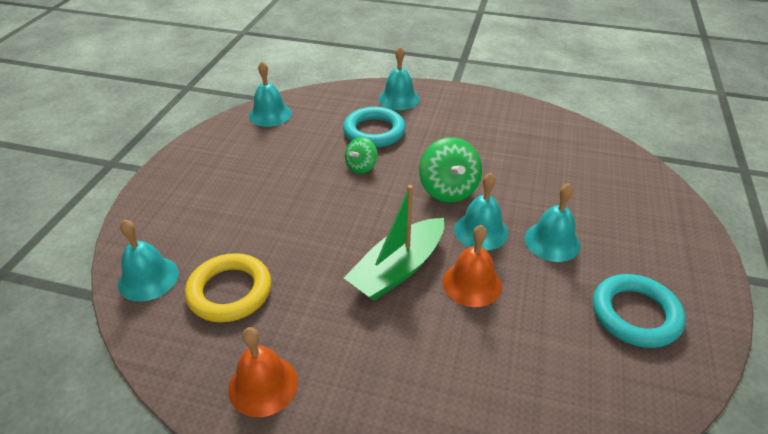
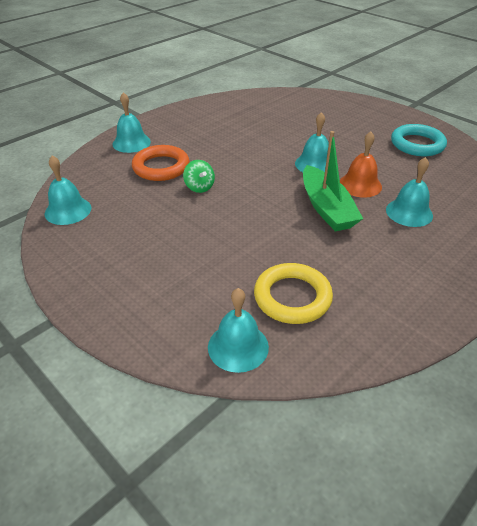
camera: 60 degrees left, 0 degrees up
orange bell [228,327,298,417] -> none
turquoise ring [343,107,406,148] -> orange ring [132,145,190,181]
green spinning top [419,137,482,203] -> none
turquoise bell [524,183,581,262] -> turquoise bell moved to [386,157,433,227]

